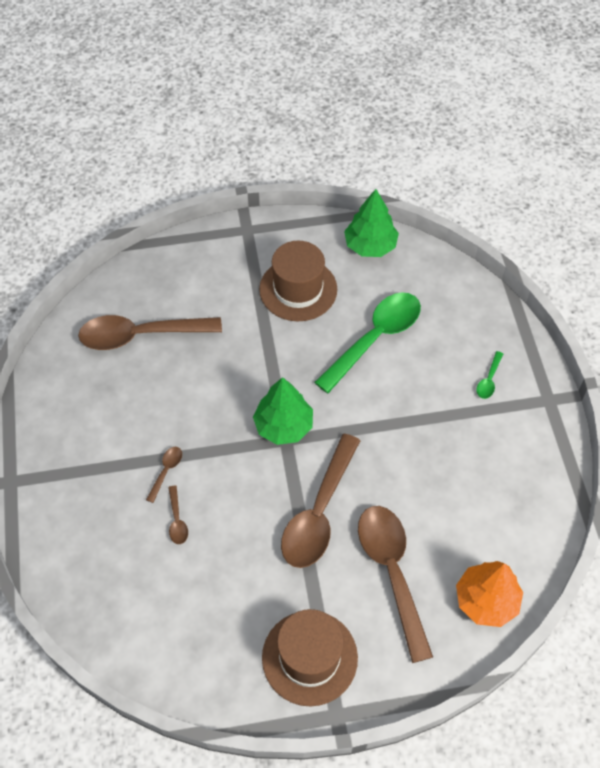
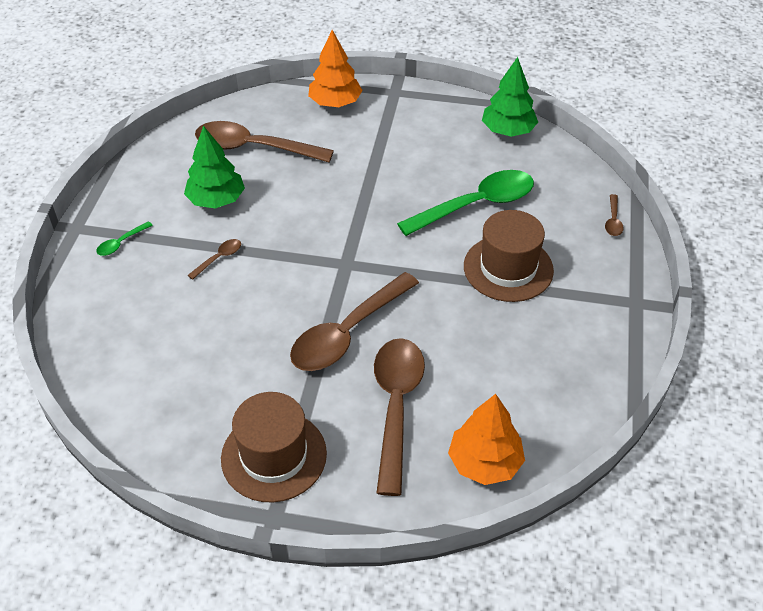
camera: 20 degrees right, 10 degrees down
brown spoon [168,485,188,544] -> brown spoon moved to [605,194,624,236]
green tree [253,377,313,445] -> green tree moved to [184,126,245,209]
brown hat [259,241,337,321] -> brown hat moved to [464,210,554,302]
green spoon [477,351,503,399] -> green spoon moved to [96,221,153,256]
none -> orange tree [308,30,363,107]

